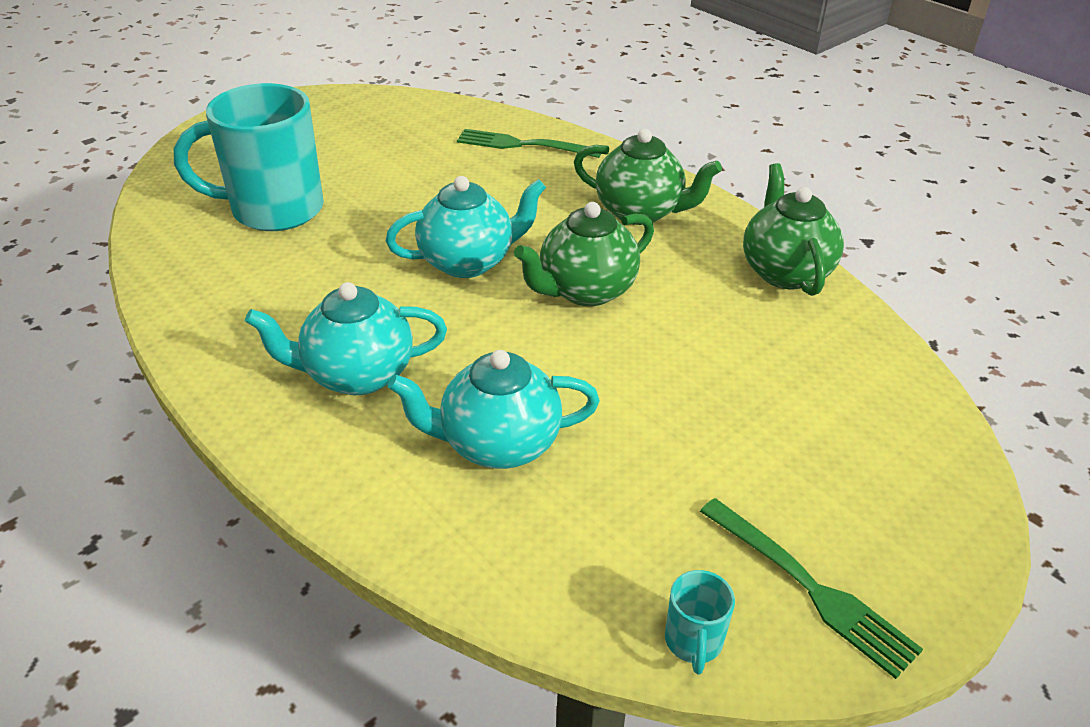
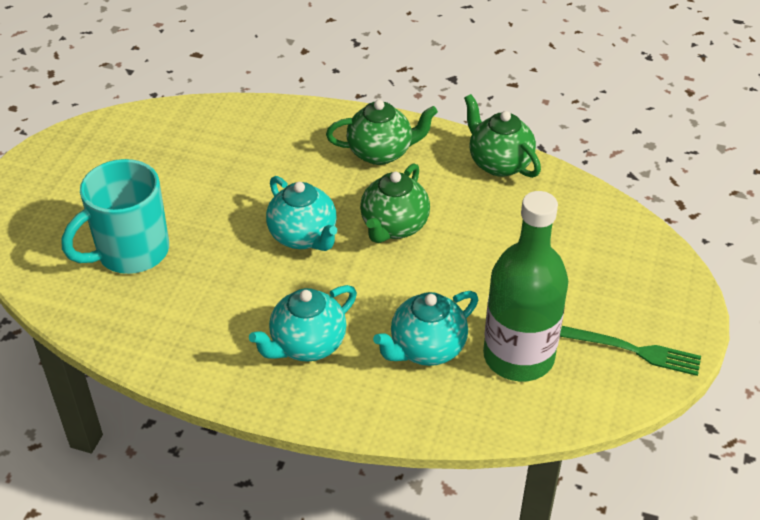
camera: 30 degrees left, 5 degrees up
turquoise teapot [385,176,546,278] -> turquoise teapot turned 105 degrees clockwise [266,176,337,251]
green fork [457,129,601,158] -> none
turquoise mug [665,570,735,675] -> none
none -> green bottle [483,191,568,382]

